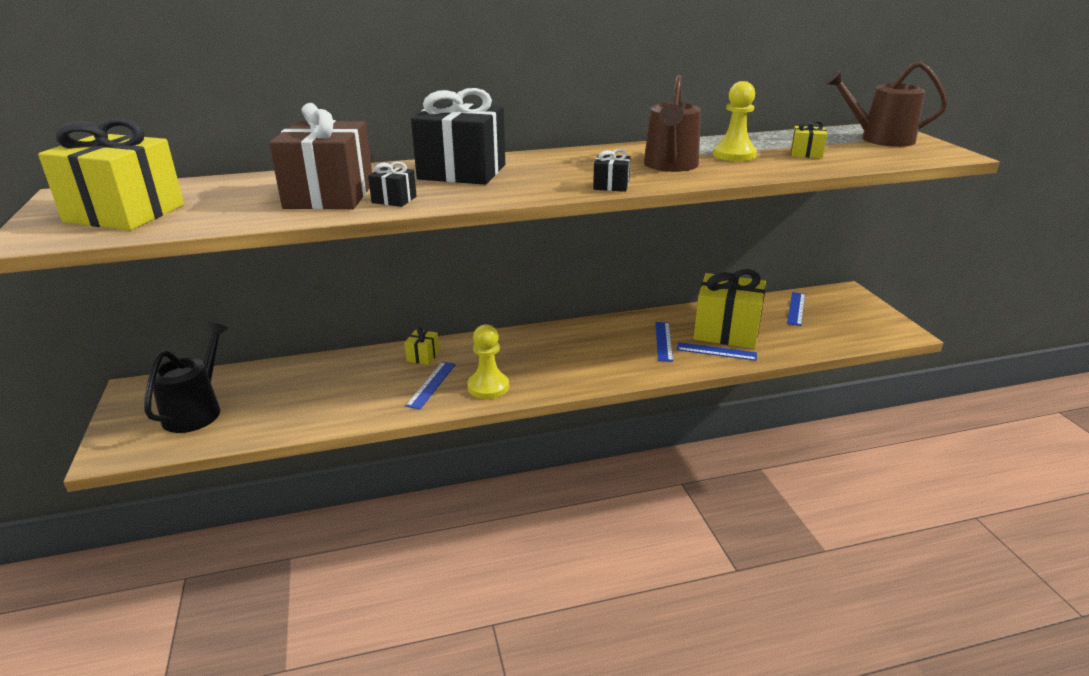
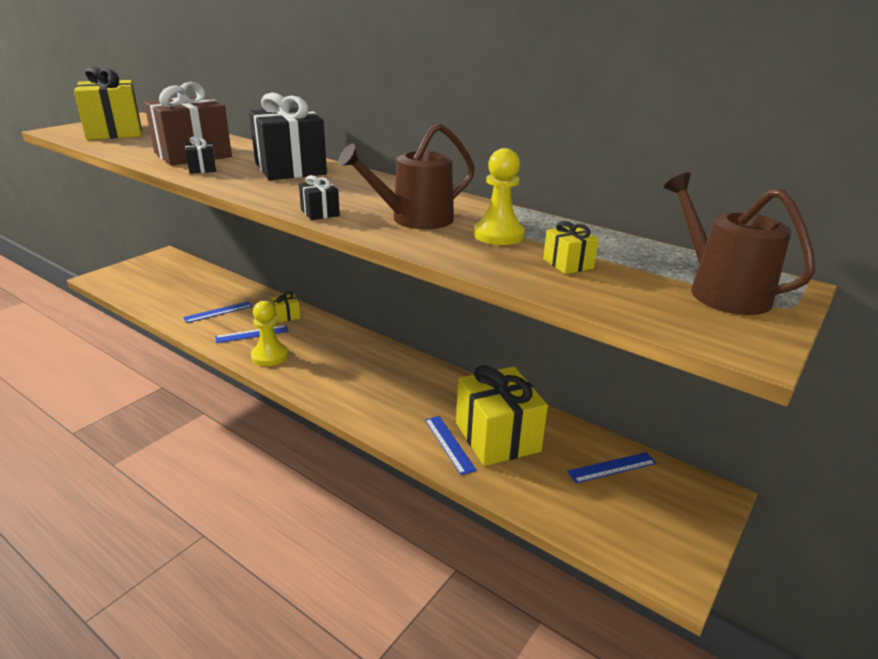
camera: 50 degrees right, 0 degrees up
black watering can [144,322,229,433] -> none
blue ruler [655,322,673,362] -> blue ruler moved to [183,301,253,323]

